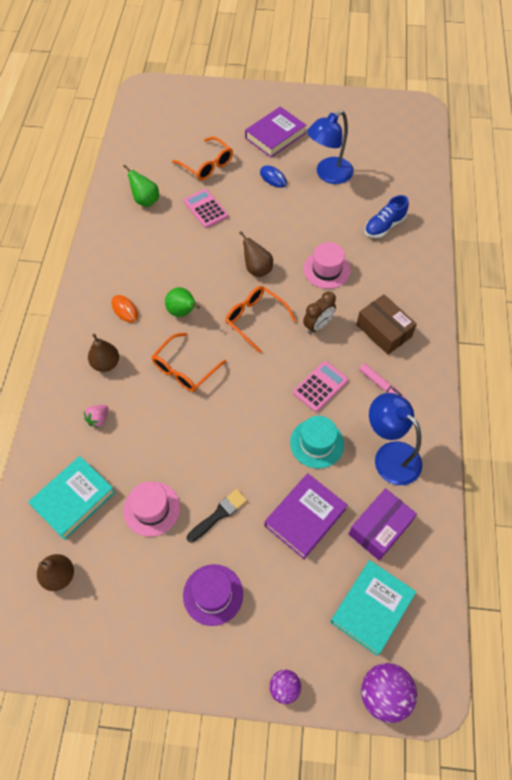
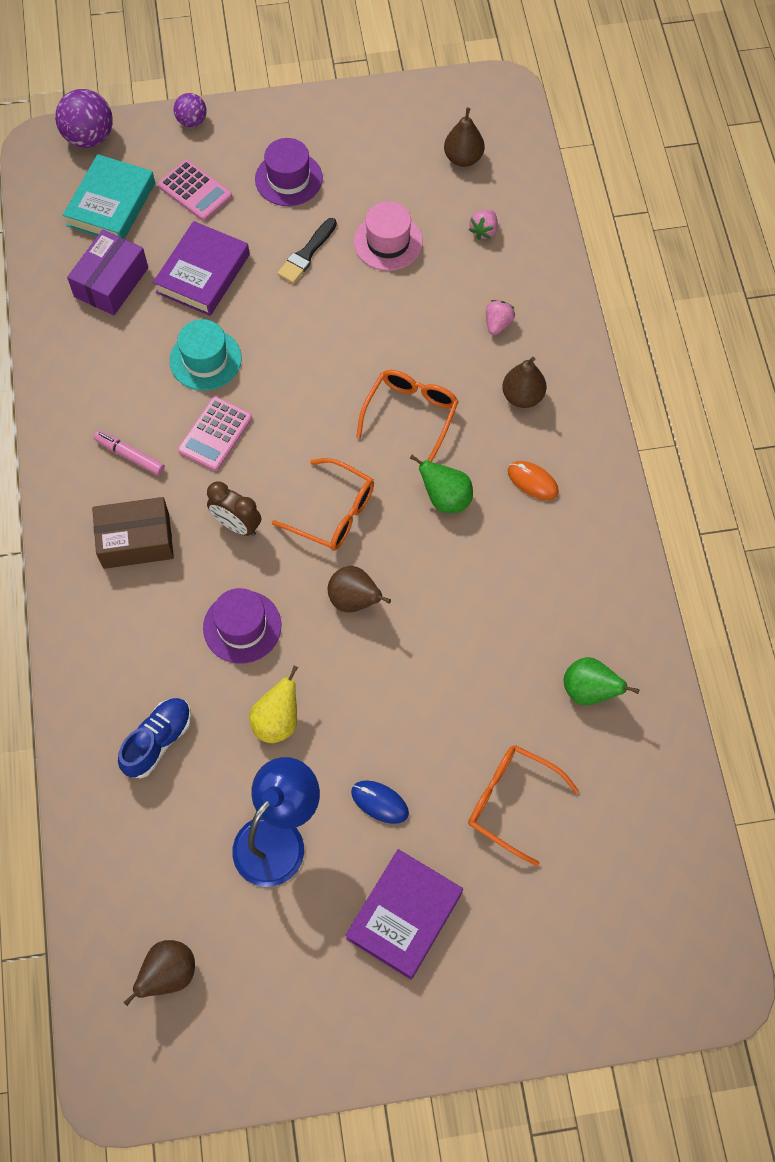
camera: 165 degrees right, 5 degrees up
turquoise book [28,456,115,540] -> pink strawberry [469,210,498,240]
pink calculator [184,189,228,228] -> pink calculator moved to [158,159,232,221]
brown clock [303,292,336,334] -> brown clock turned 90 degrees counterclockwise [207,481,261,536]
pink hat [304,242,351,289] -> purple hat [203,588,281,664]
brown box [356,294,417,355] -> brown box turned 45 degrees counterclockwise [92,497,174,569]
blue lamp [369,393,422,485] -> none
none -> brown pear [124,940,195,1006]
none -> yellow pear [249,665,298,743]

